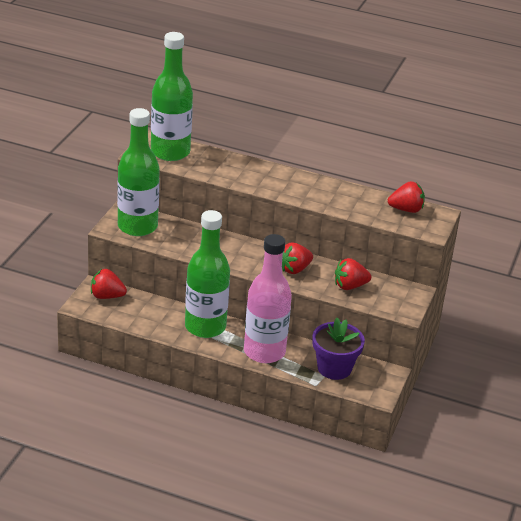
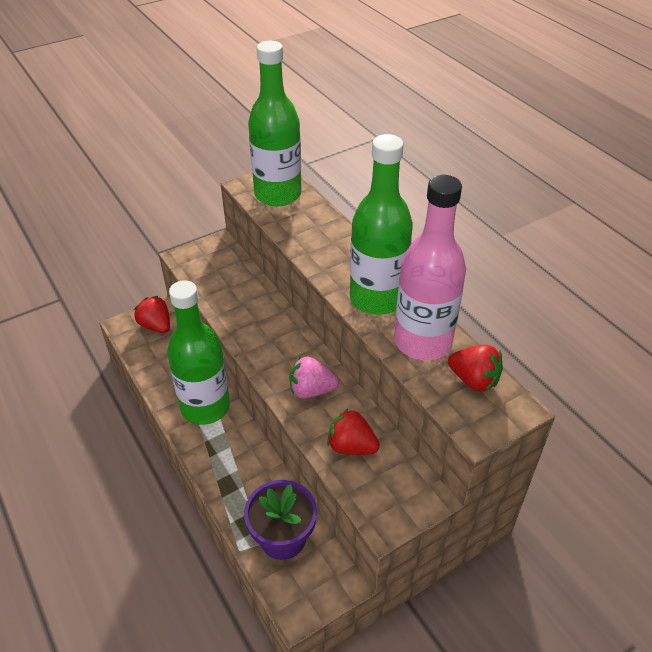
camera: 40 degrees right, 10 degrees up
green bottle [117,108,160,236] -> green bottle moved to [350,134,413,315]
pink bottle [244,234,292,363] -> pink bottle moved to [394,175,466,360]
red strawberry [282,243,313,274] -> pink strawberry [289,356,338,399]

